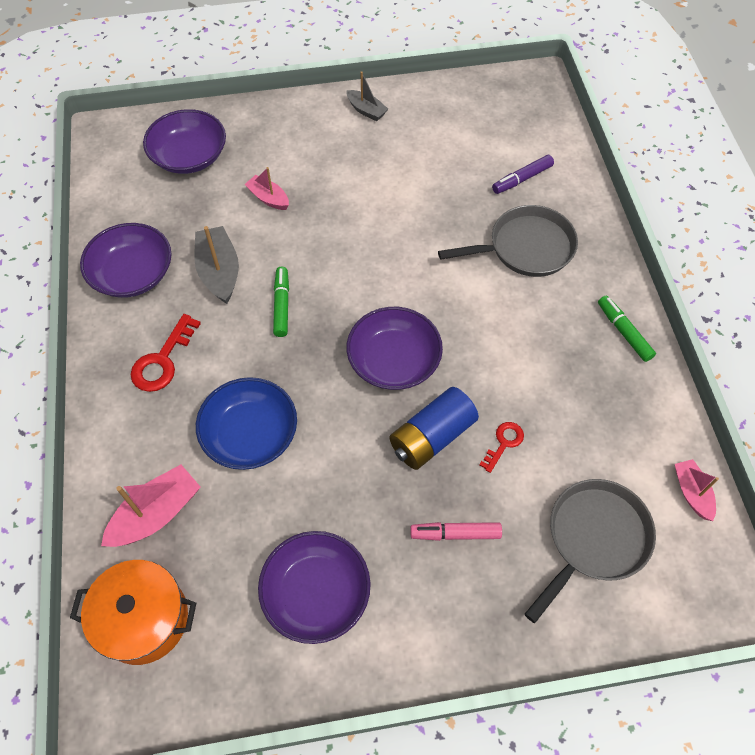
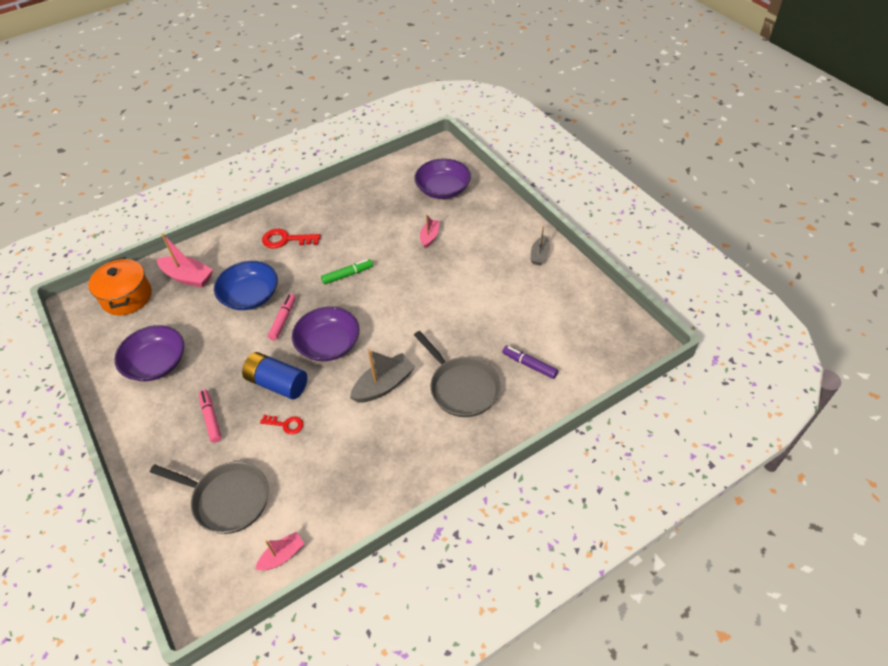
camera: 70 degrees right, 10 degrees down
purple bowl [80,223,171,298] -> none
grey boat [195,226,239,304] -> grey boat moved to [350,350,415,403]
green marker [598,296,656,362] -> none
none -> pink marker [268,294,296,341]

